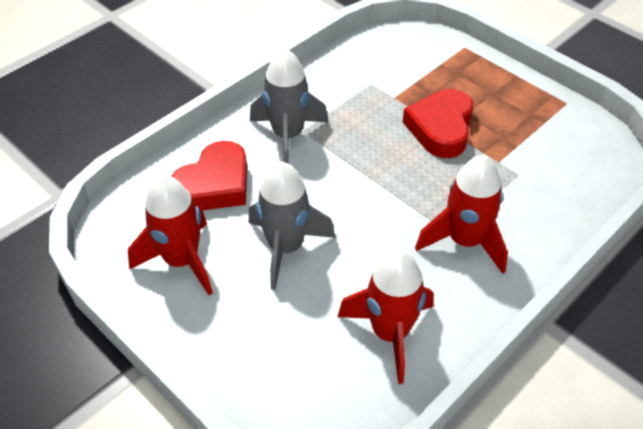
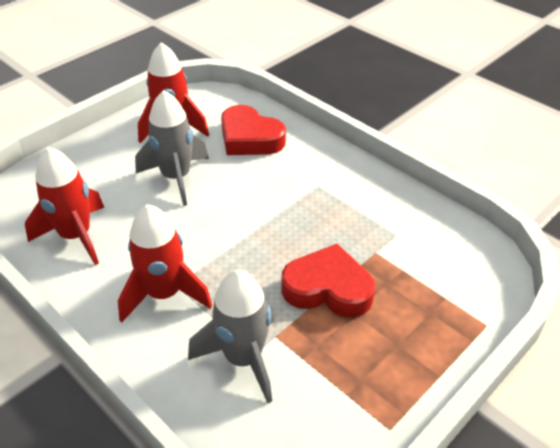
camera: 90 degrees right, 5 degrees down
grey rocket [250,48,328,163] -> grey rocket moved to [188,270,274,403]

